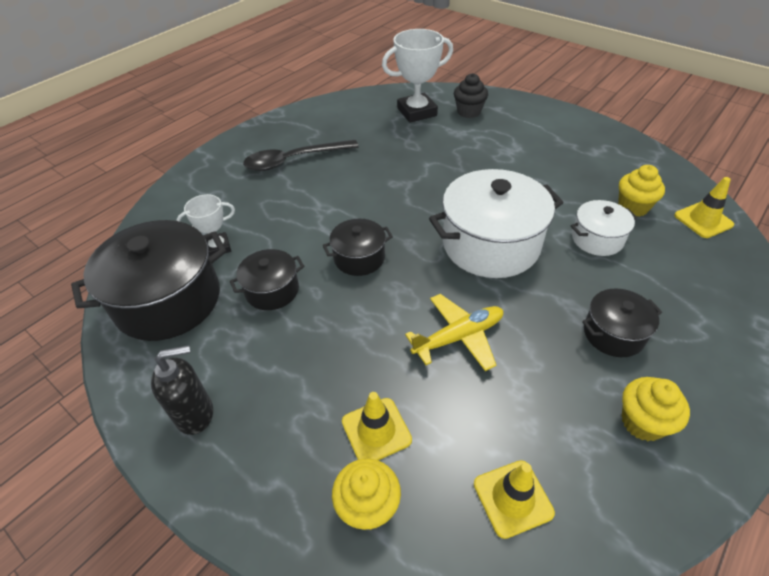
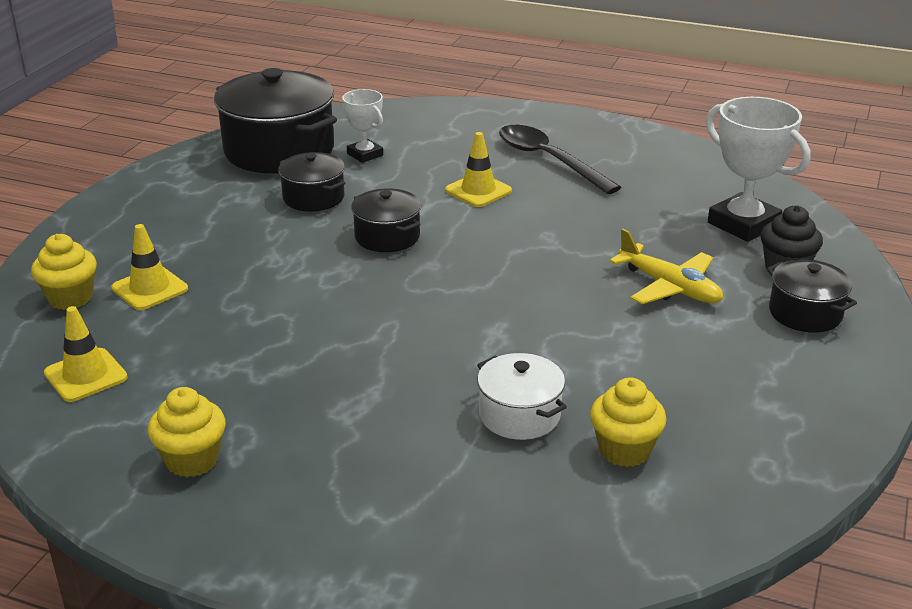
camera: 70 degrees right, 15 degrees down
black soap dispenser [151,345,213,435] -> none
yellow plane [405,294,503,371] -> yellow plane moved to [609,229,723,304]
white pot [429,169,564,278] -> none
black pot [582,289,662,357] -> black pot moved to [767,259,857,333]
yellow traffic cone [674,177,734,238] -> yellow traffic cone moved to [445,132,512,207]

